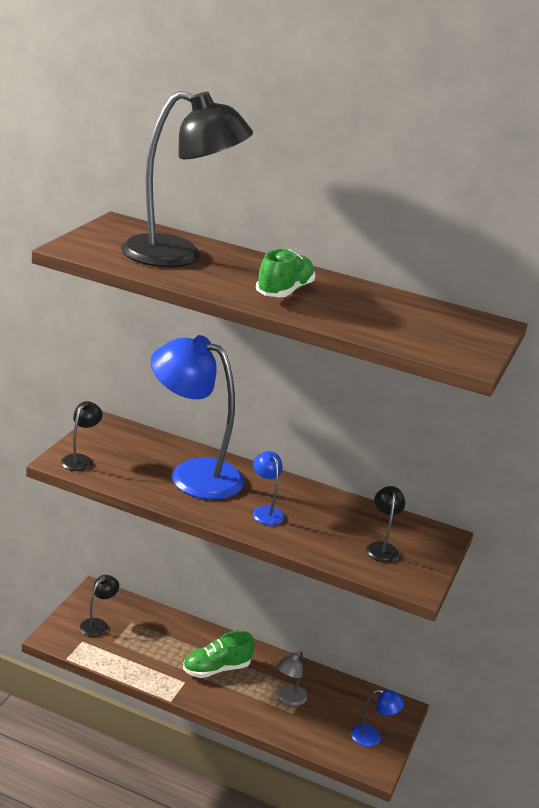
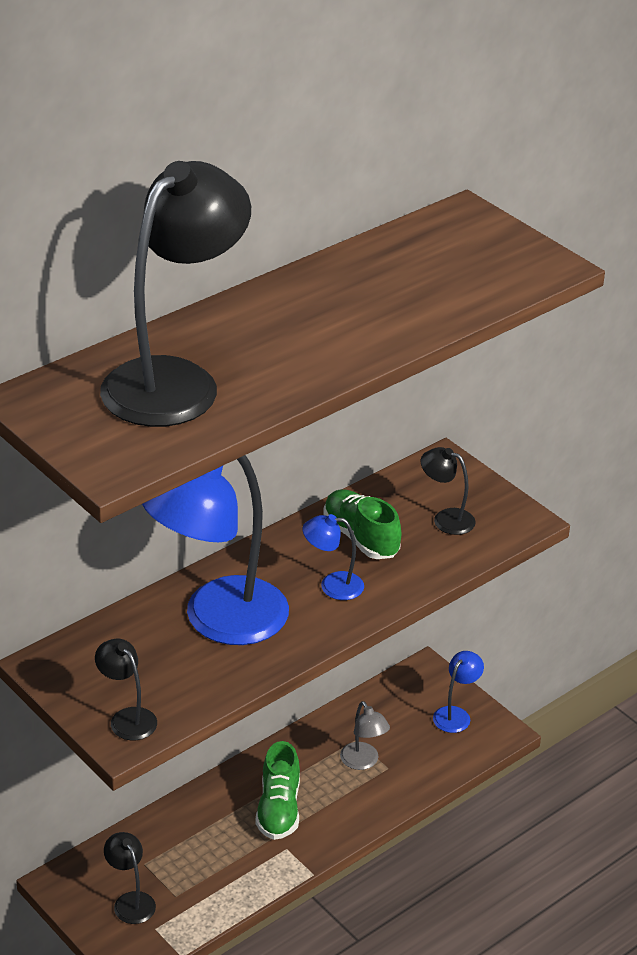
camera: 60 degrees left, 10 degrees up
green shoe [256,249,315,297] -> green shoe moved to [323,489,401,559]

